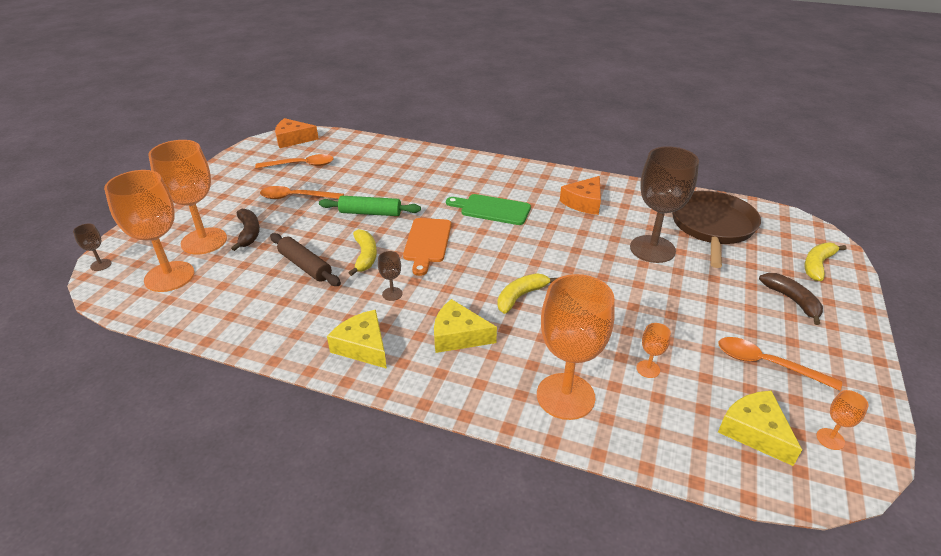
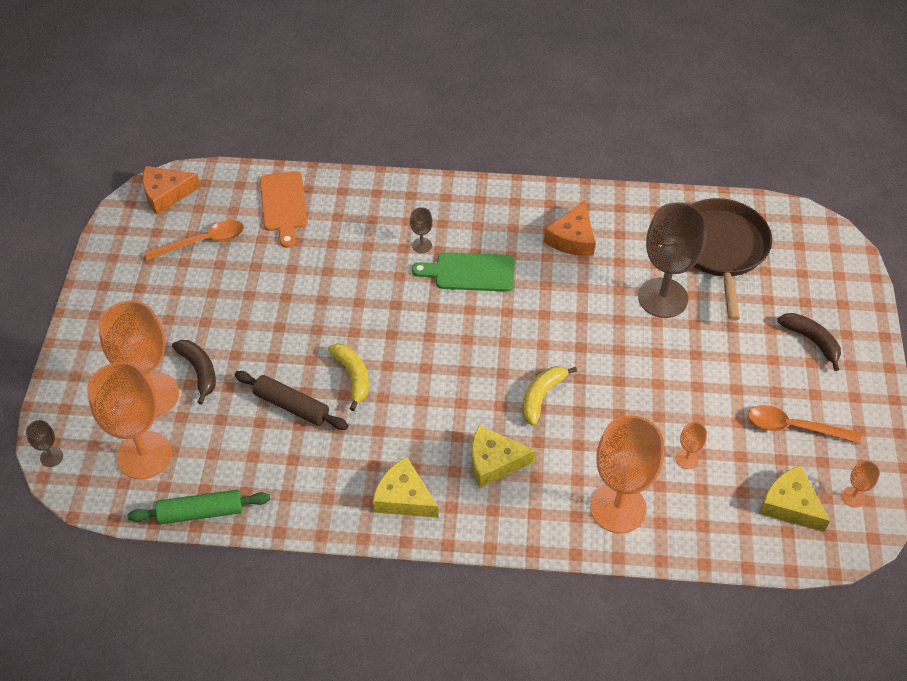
camera: 15 degrees left, 15 degrees up
orange spoon [260,186,344,199] -> none
green rolling pin [319,196,421,216] -> green rolling pin moved to [127,490,270,524]
brown goblet [378,251,403,301] -> brown goblet moved to [410,207,433,253]
orange cutting board [403,218,451,276] -> orange cutting board moved to [260,171,307,248]
yellow banana [804,242,847,281] -> none

